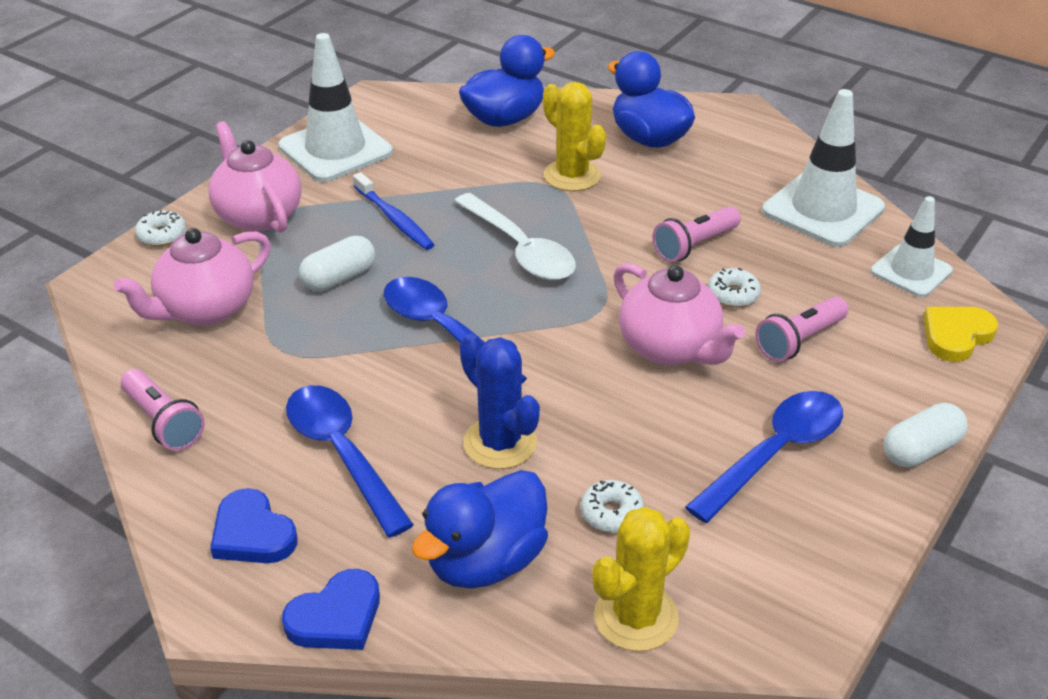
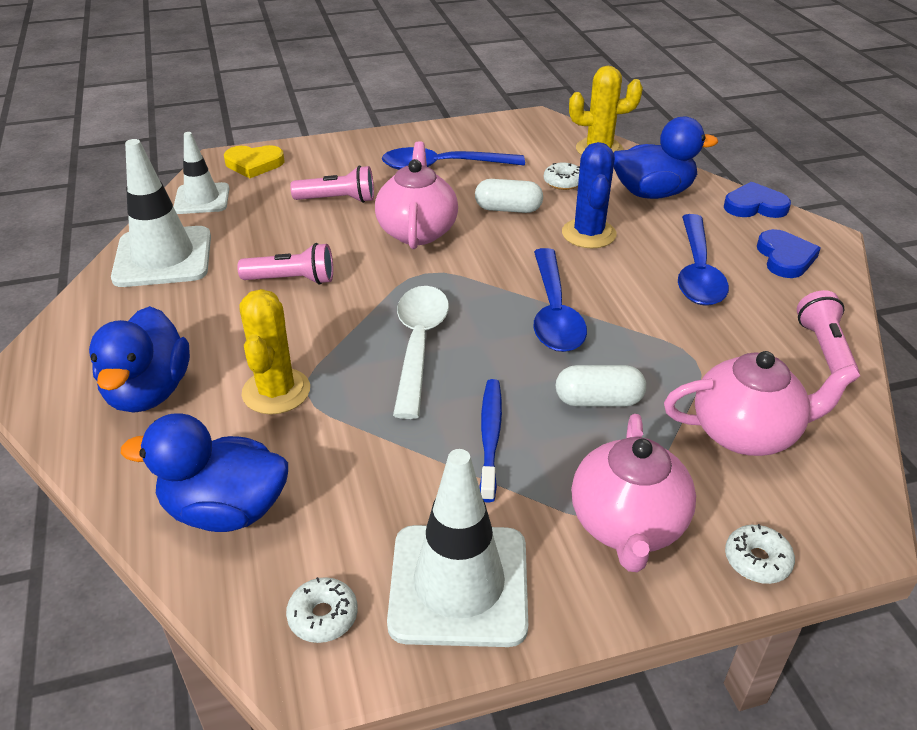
camera: 140 degrees left, 0 degrees up
white donut [708,268,761,307] -> white donut moved to [286,577,358,643]
white capsule [884,403,968,467] -> white capsule moved to [475,179,543,213]

